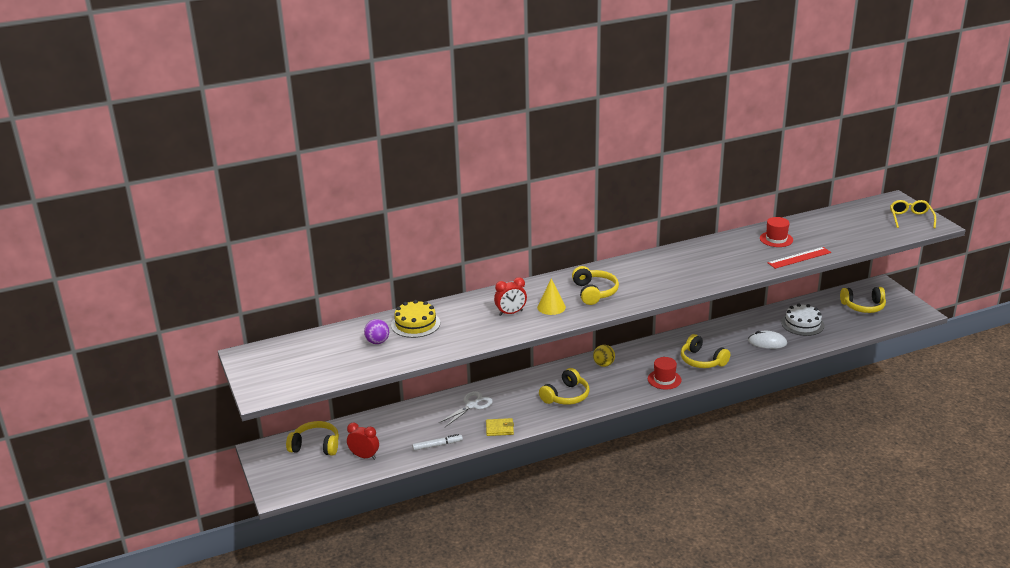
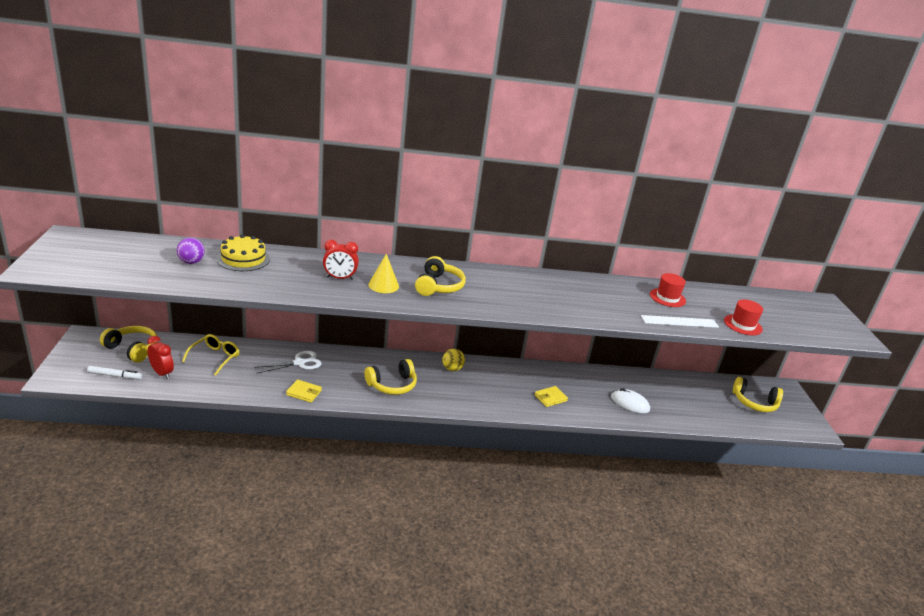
camera: 15 degrees right, 0 degrees up
white marker [412,434,463,451] -> white marker moved to [87,366,142,379]
red hat [648,357,682,389] -> red hat moved to [724,299,763,335]
yellow headphones [681,334,730,368] -> yellow wallet [534,386,568,407]
red ruler [767,247,831,269] -> white ruler [641,315,719,328]
white cake [781,304,825,336] -> none
yellow glasses [890,200,936,228] -> yellow glasses moved to [182,334,239,376]

